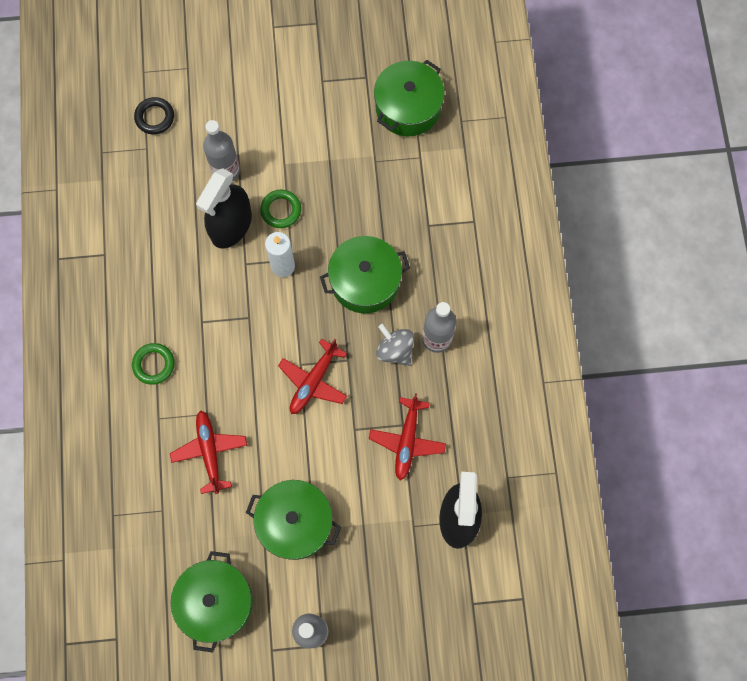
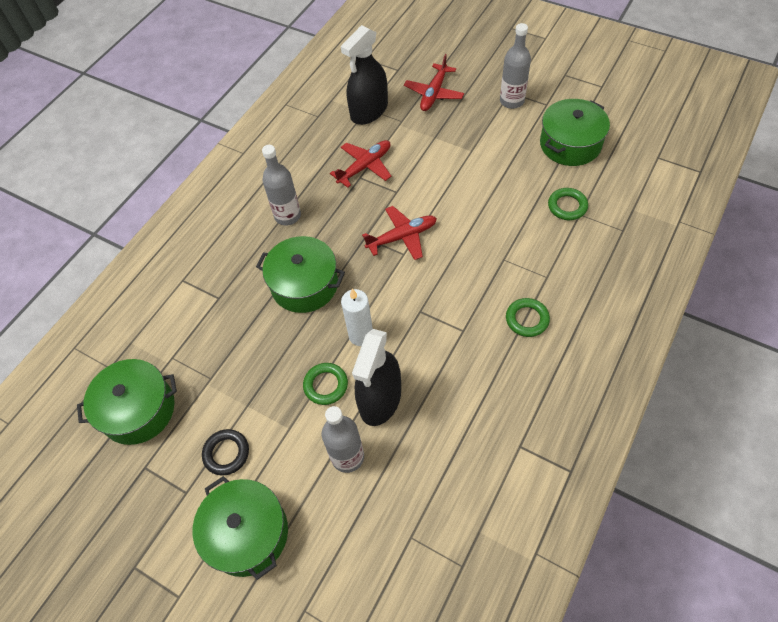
camera: 140 degrees left, 15 degrees down
black ring [134,97,174,135] -> black ring moved to [202,429,249,476]
red plane [170,411,247,494] -> red plane moved to [404,54,464,111]
black spray bottle [196,168,252,249] -> black spray bottle turned 135 degrees clockwise [352,329,401,426]
green pot [246,480,341,560] -> green pot moved to [192,476,288,580]
grey spinning top [376,324,414,366] -> none
none -> green ring [548,188,588,220]

